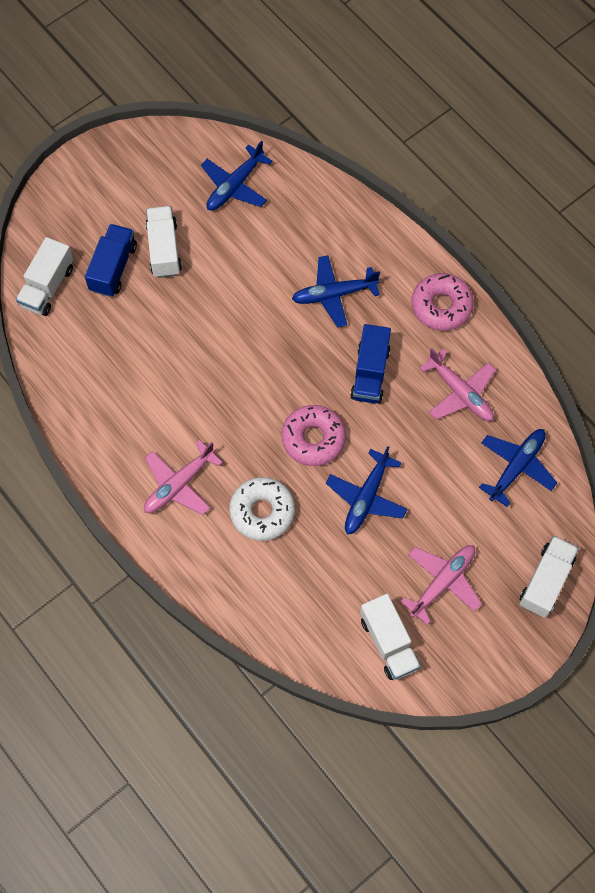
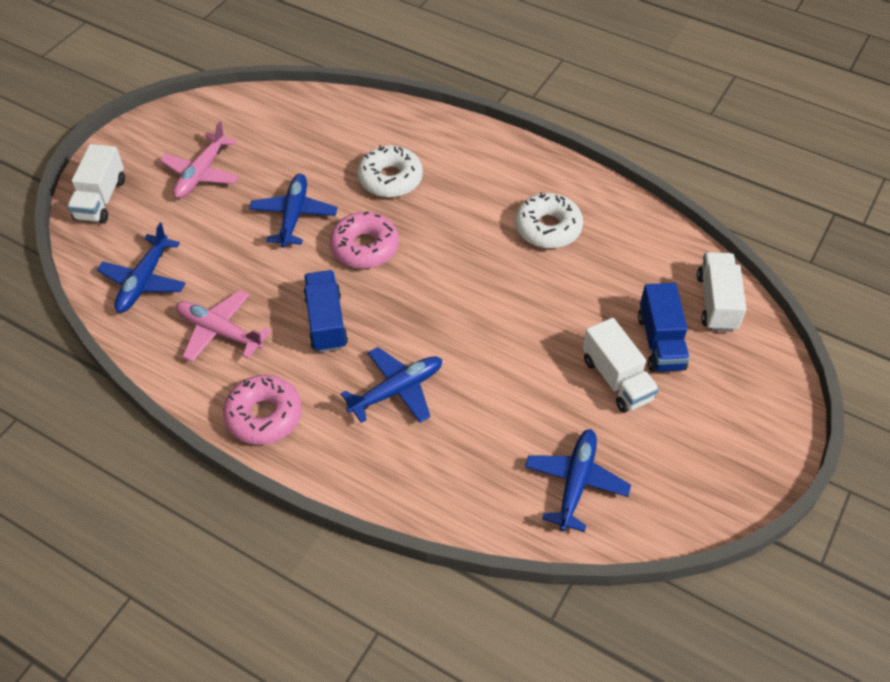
camera: 160 degrees right, 15 degrees down
pink plane [144,440,223,515] -> none
white truck [360,594,421,680] -> none
none -> white donut [515,192,583,249]

